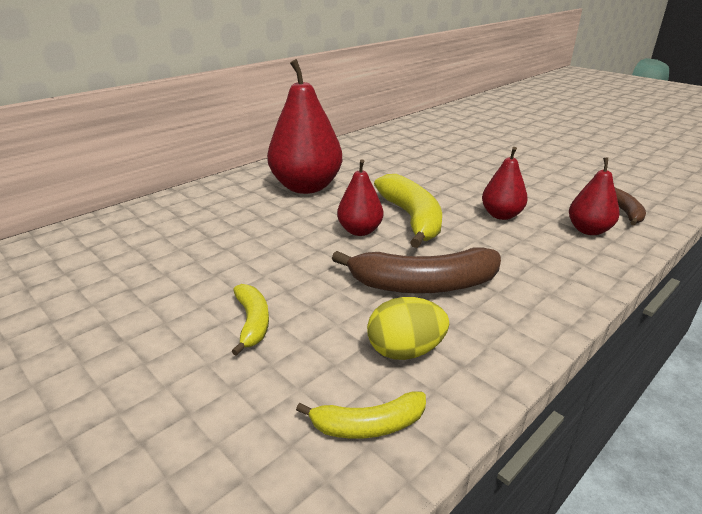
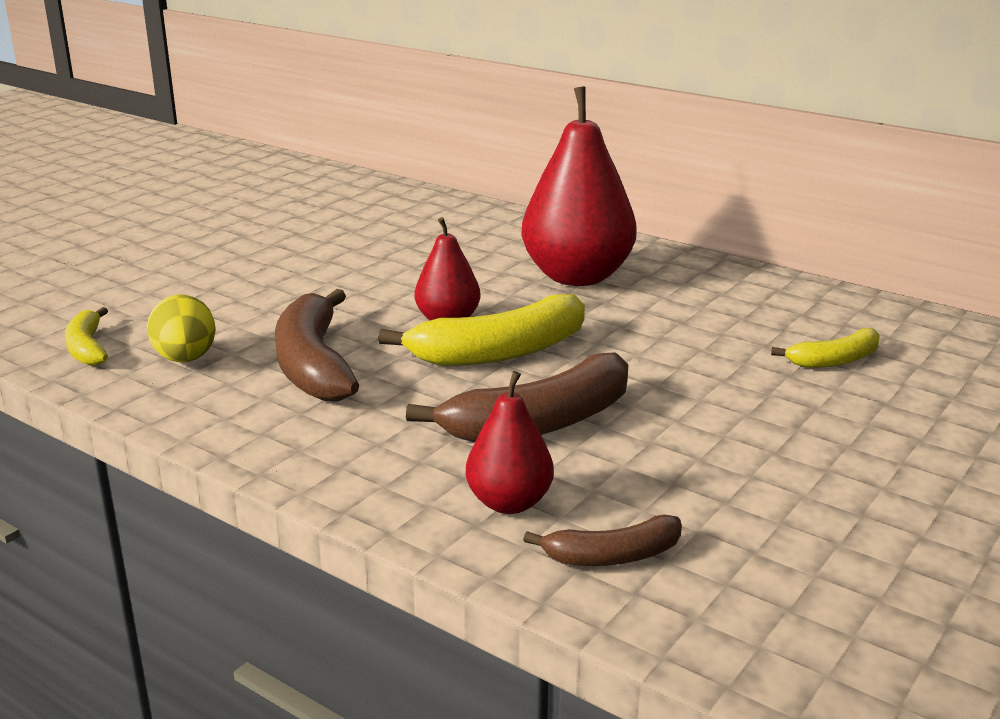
camera: 80 degrees right, 5 degrees down
yellow banana [232,284,269,356] -> yellow banana moved to [771,328,879,368]
red pear [482,147,528,220] -> brown banana [406,352,629,443]

